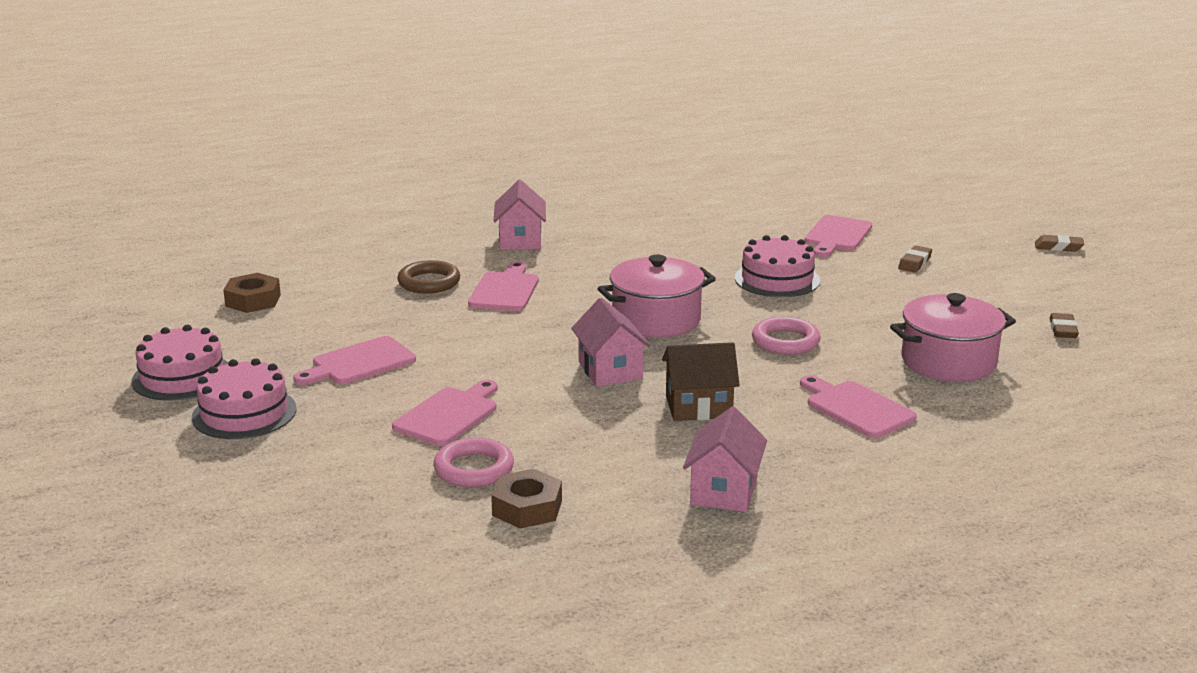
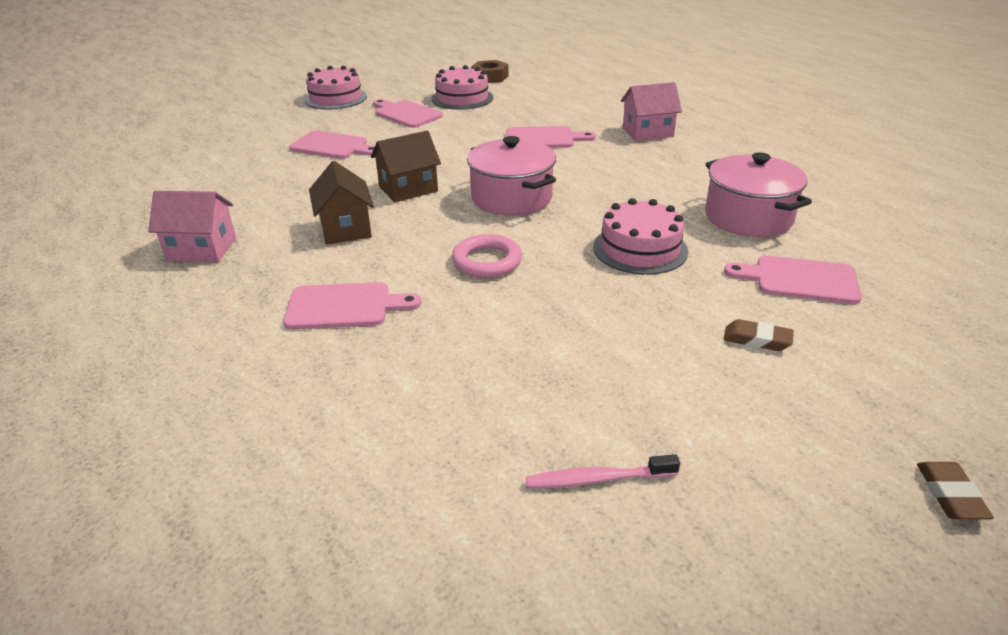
camera: 80 degrees right, 10 degrees up
pink cake [131,325,228,401] -> pink cake moved to [431,65,493,110]
brown ring [397,260,460,294] -> none
pink ring [433,437,514,487] -> none
brown nut [491,469,562,529] -> none
pink house [571,298,651,387] -> brown house [371,131,441,202]
pink cutting board [800,375,917,438] -> pink cutting board turned 45 degrees clockwise [283,282,422,330]
pink pot [890,293,1016,382] -> pink pot moved to [705,152,812,237]
brown eraser [1049,313,1079,338] -> pink toothbrush [526,454,680,488]

